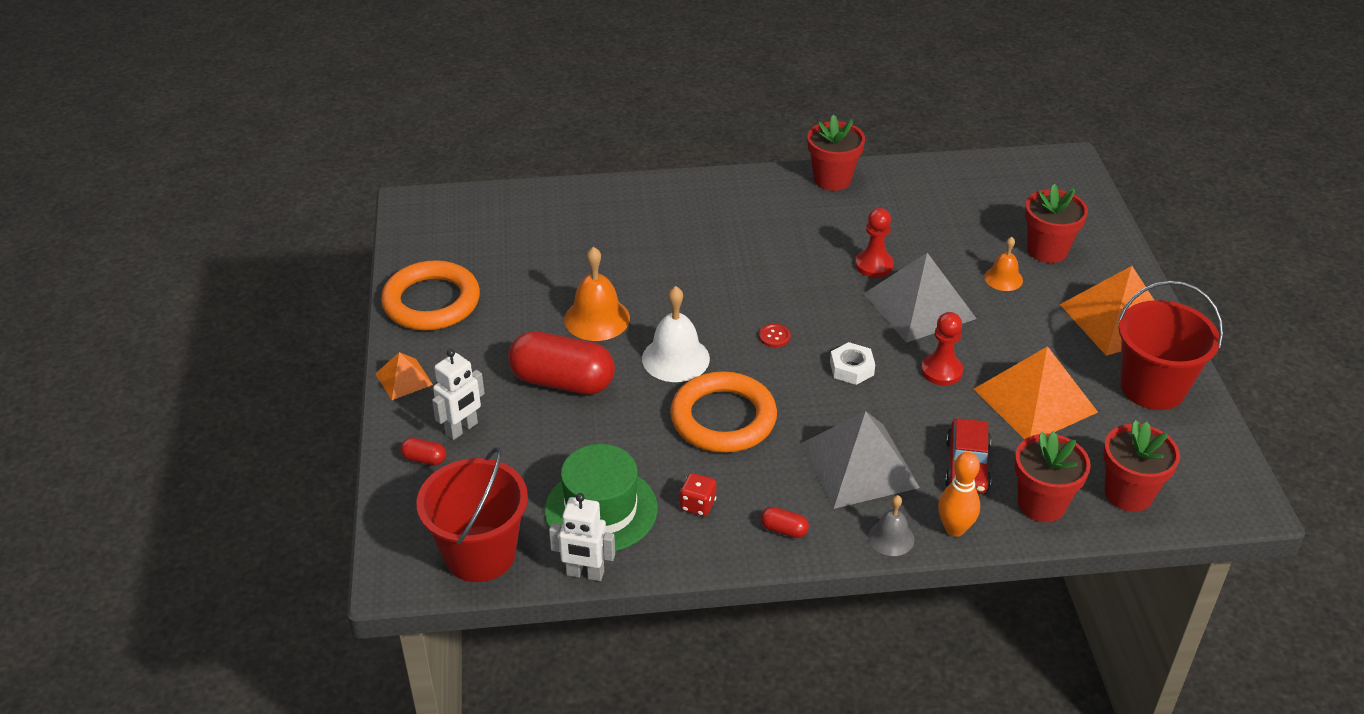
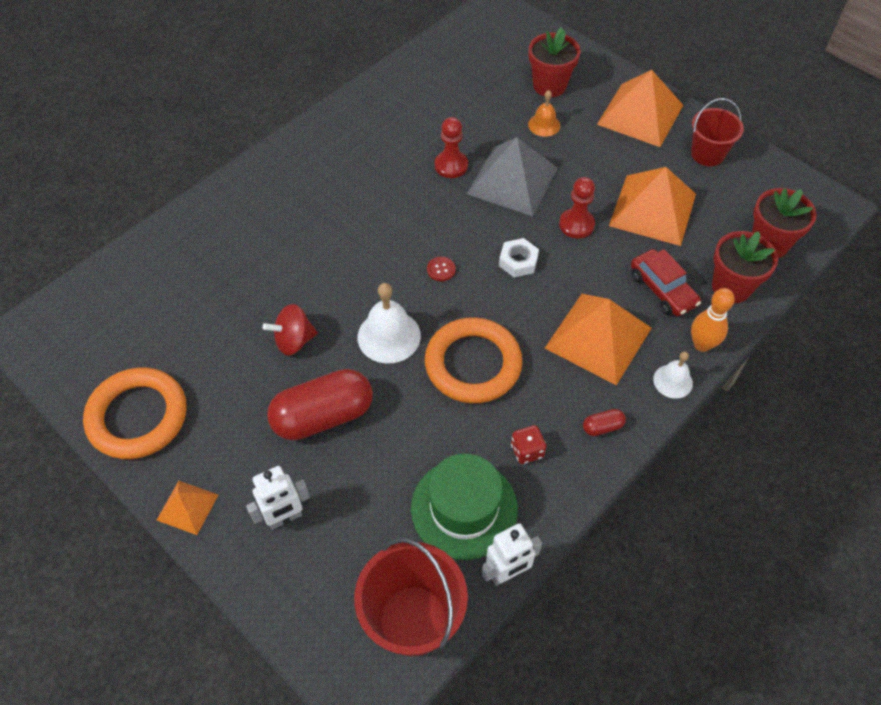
camera: 40 degrees left, 15 degrees up
red capsule [400,438,446,465] -> none
white robot [432,349,485,440] -> white robot turned 60 degrees clockwise [246,466,310,530]
orange bell [564,247,630,341] -> red spinning top [263,304,317,355]
grey pyramid [800,411,920,509] -> orange pyramid [545,294,652,385]
red flower pot [807,115,865,191] -> none
grey bell [868,495,914,556] -> white bell [653,352,693,399]
red bucket [1118,281,1223,410] -> red bucket [691,98,744,166], size x0.65

